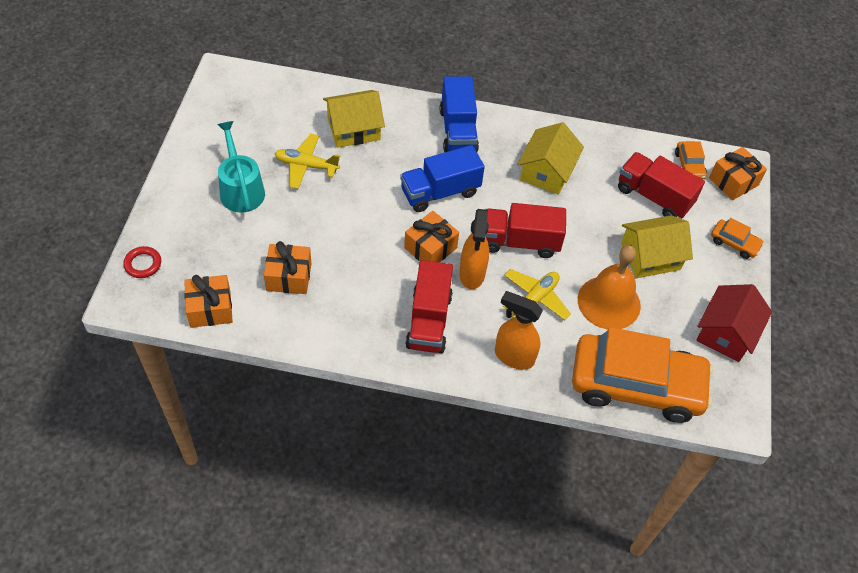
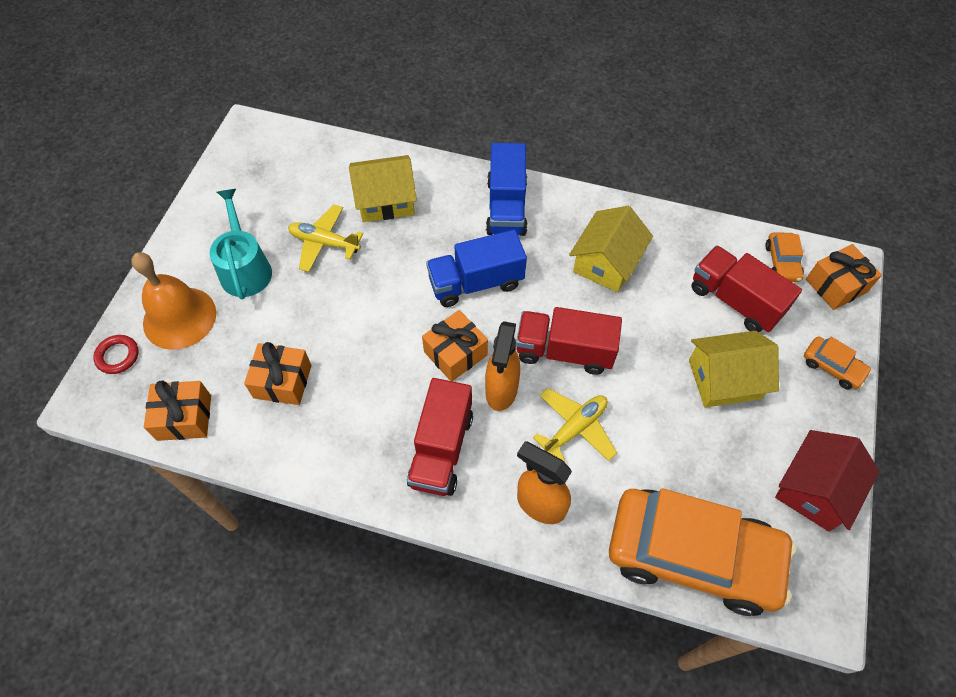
camera: 10 degrees right, 5 degrees up
orange bell [578,245,641,329] -> orange bell moved to [131,252,216,350]

